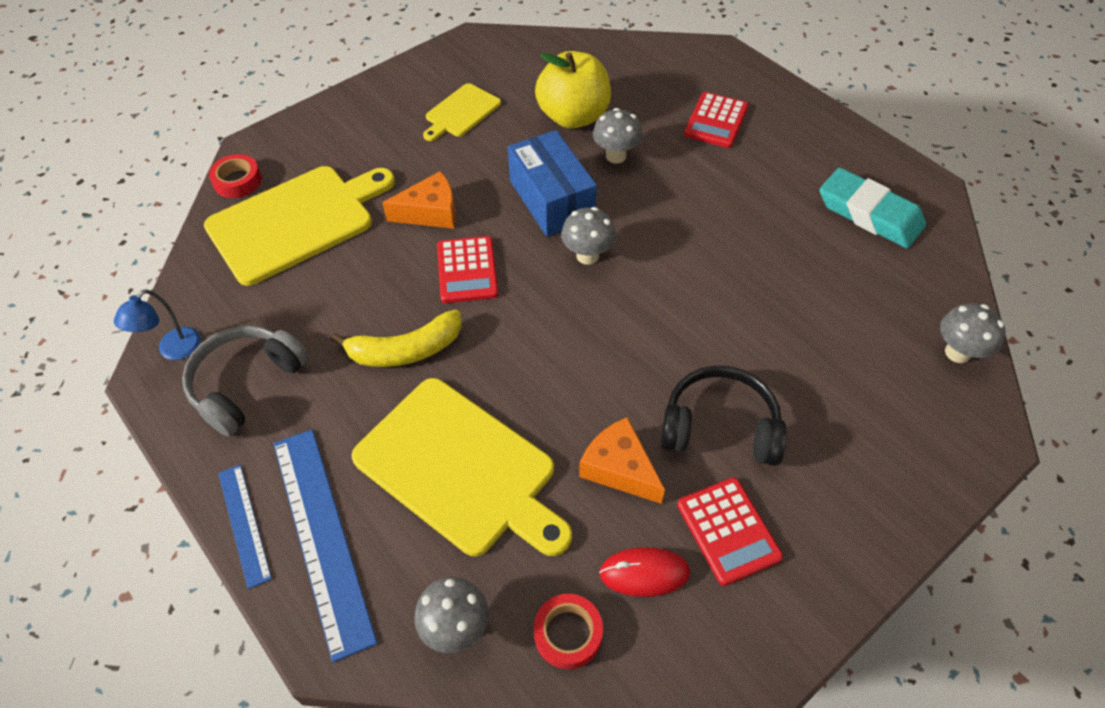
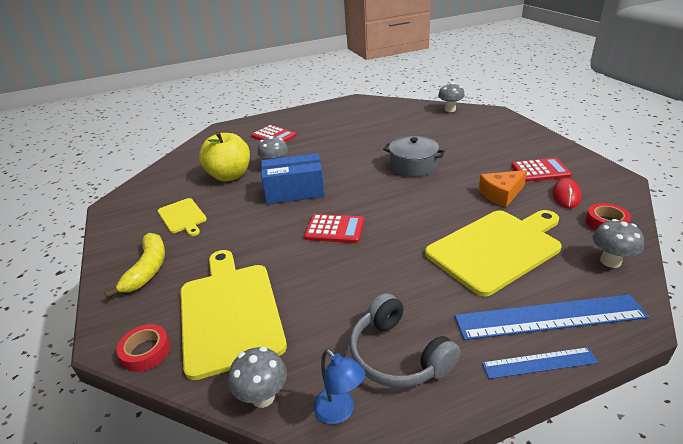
camera: 70 degrees left, 20 degrees down
yellow banana [330,310,462,367] -> yellow banana moved to [104,233,165,298]
orange cheese [382,171,456,229] -> none
grey mushroom [561,207,616,265] -> grey mushroom moved to [229,347,287,408]
black headphones [661,366,787,466] -> none
turquoise eraser [820,168,926,248] -> none
none -> grey pot [383,136,445,177]

